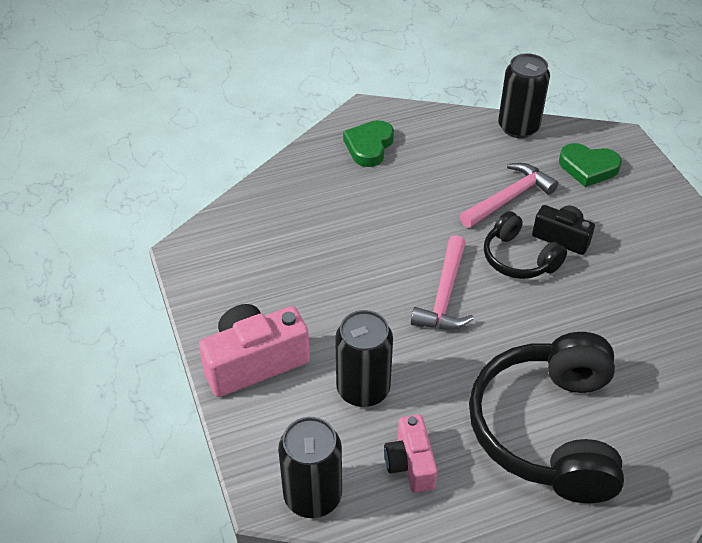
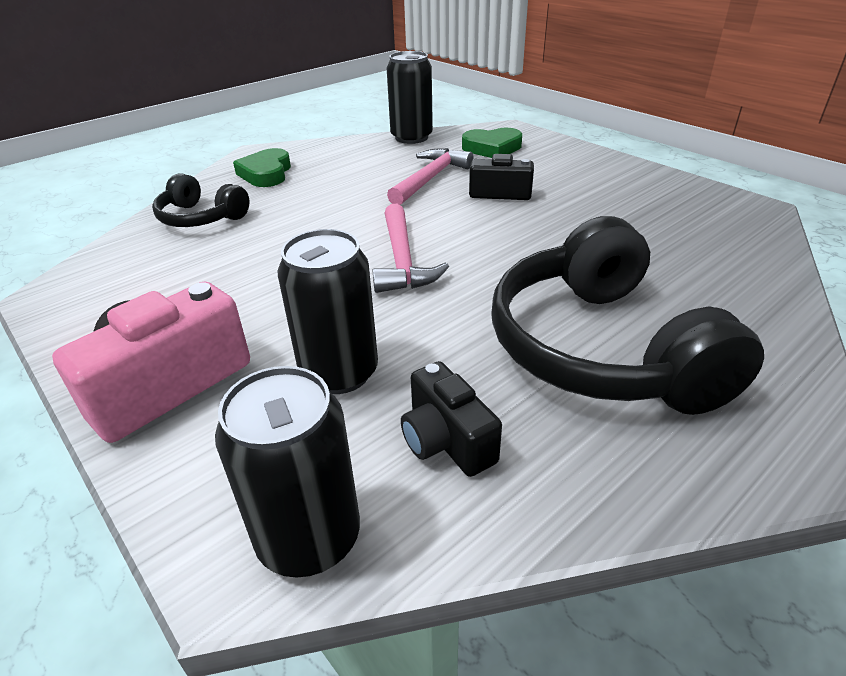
camera: 20 degrees left, 10 degrees down
pink camera [384,414,437,493] -> black camera [401,361,502,477]
black headphones [484,211,567,279] -> black headphones moved to [152,173,249,227]

